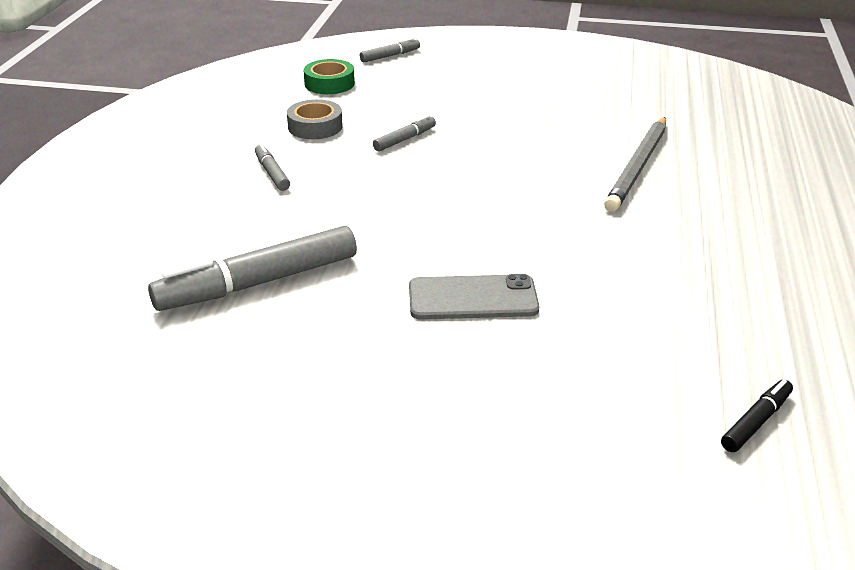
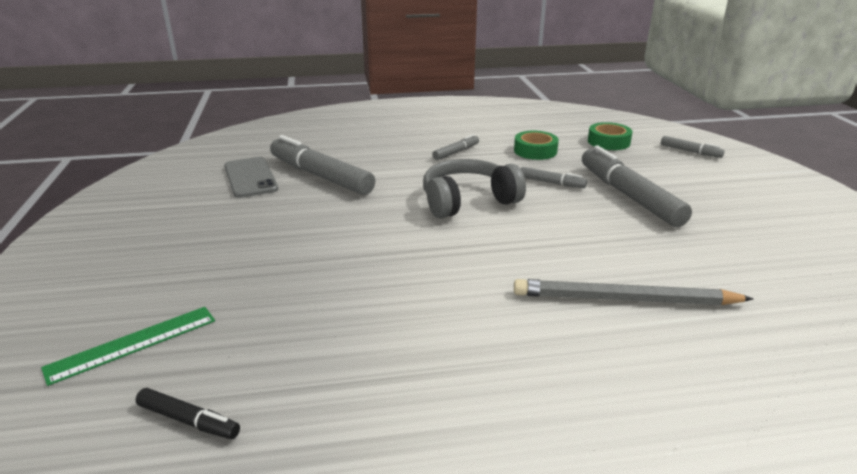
camera: 70 degrees right, 5 degrees down
grey tape [287,99,343,139] -> green tape [514,131,559,160]
grey phone [409,274,539,320] -> grey phone moved to [224,157,278,198]
none -> green ruler [41,307,215,386]
none -> grey headphones [423,159,526,218]
none -> grey marker [582,146,692,227]

